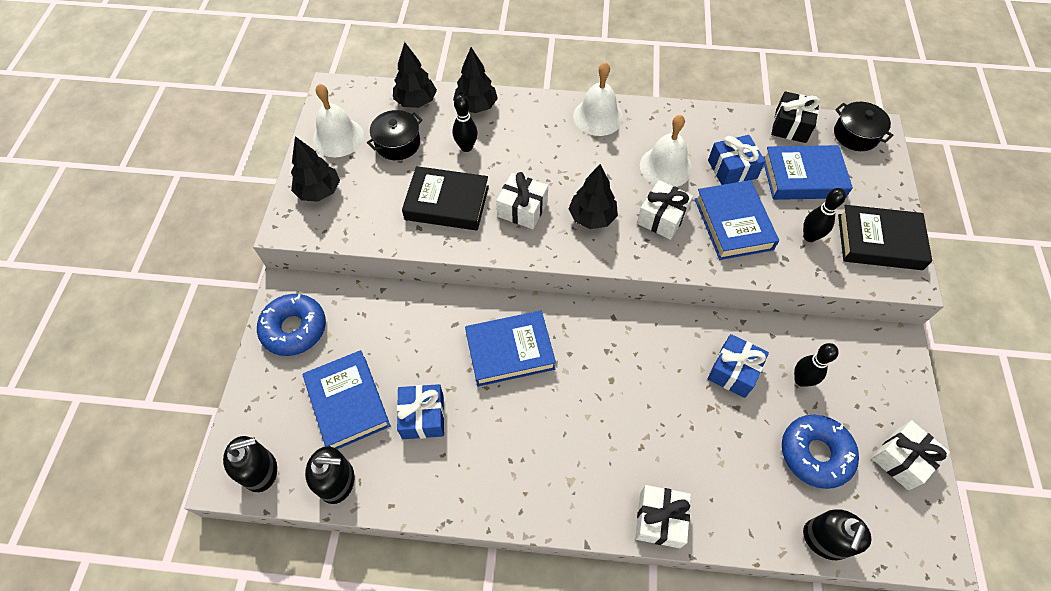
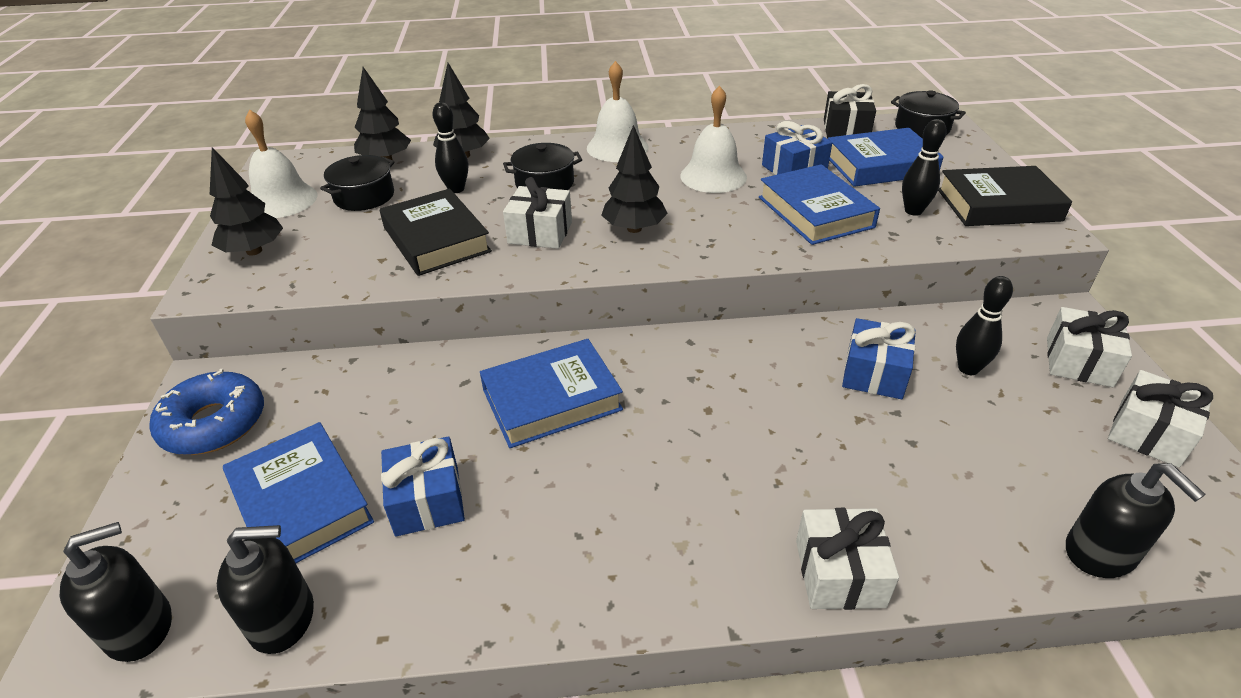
camera: 10 degrees left, 20 degrees down
black book [402,166,489,230] -> black book turned 60 degrees clockwise [380,189,492,276]
white gift [637,180,693,240] -> white gift moved to [1047,307,1132,387]
blue donut [782,415,859,489] -> none
black soap dispenser [803,509,872,560] -> black soap dispenser turned 45 degrees counterclockwise [1066,463,1206,578]
none -> black pot [503,143,582,190]

